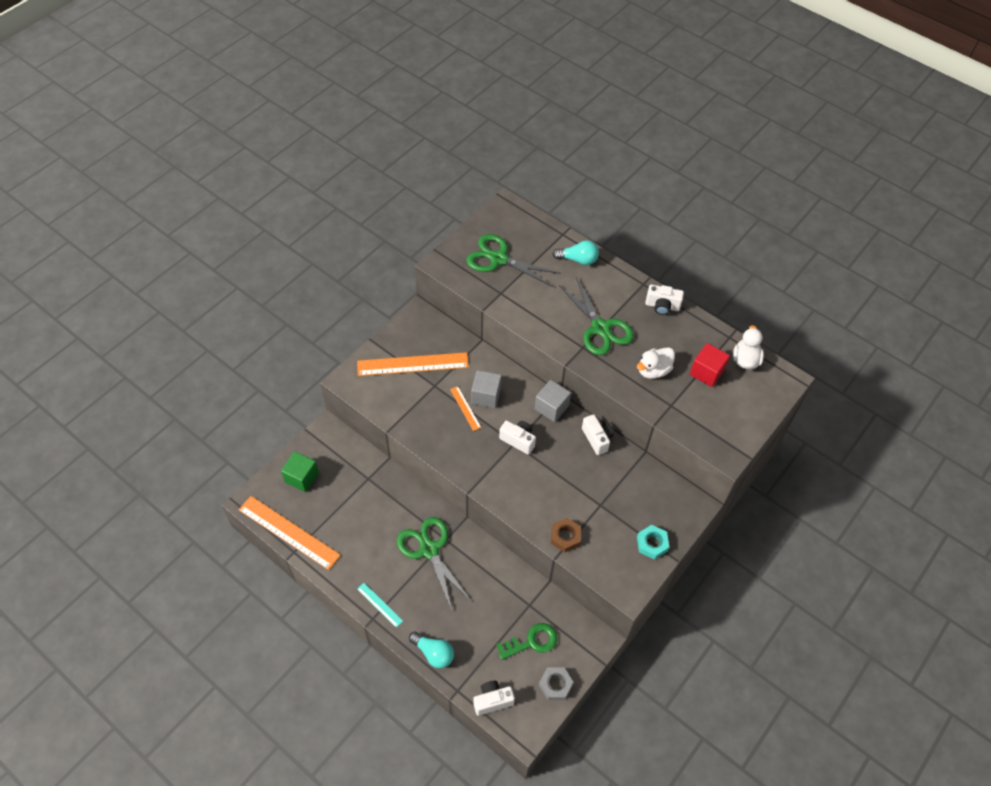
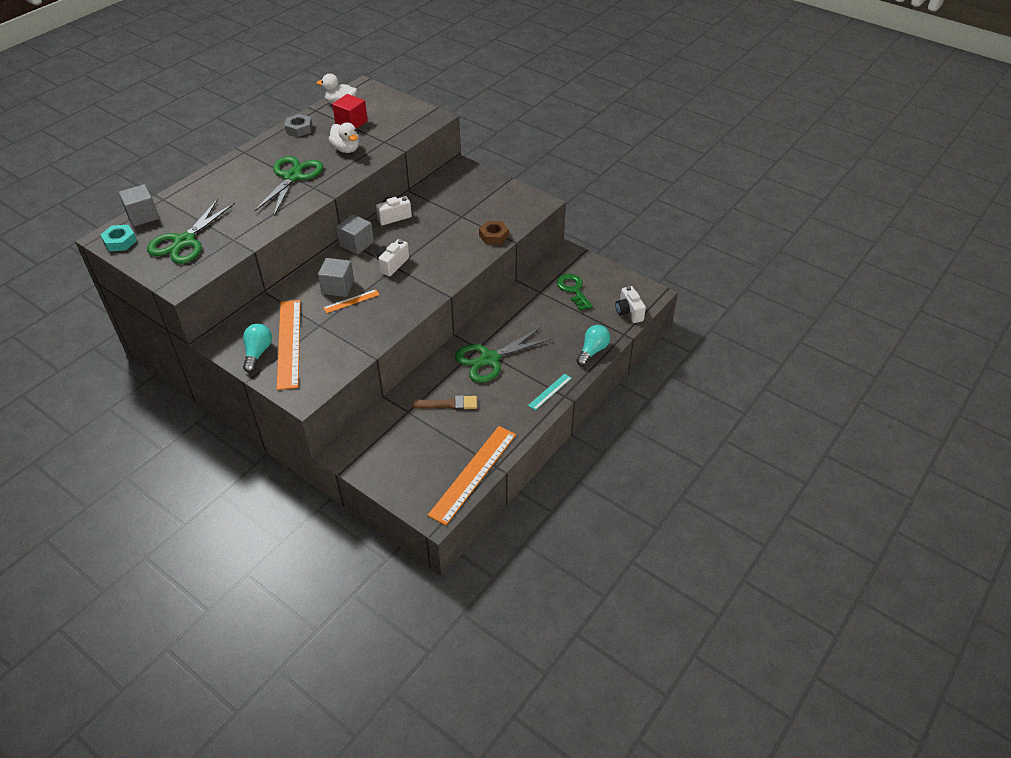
camera: 90 degrees left, 10 degrees down
green cube [281,451,319,492] -> none
grey nut [539,667,573,700] -> grey nut moved to [285,114,312,137]
turquoise light bulb [552,241,599,265] -> turquoise light bulb moved to [243,324,272,373]
green scissors [559,277,634,355] -> green scissors turned 45 degrees counterclockwise [254,156,323,216]
turquoise nut [637,525,669,560] -> turquoise nut moved to [100,225,137,251]
white camera [645,285,684,315] -> none
none -> grey cube [119,184,159,227]
none -> brown brush [412,395,477,410]

